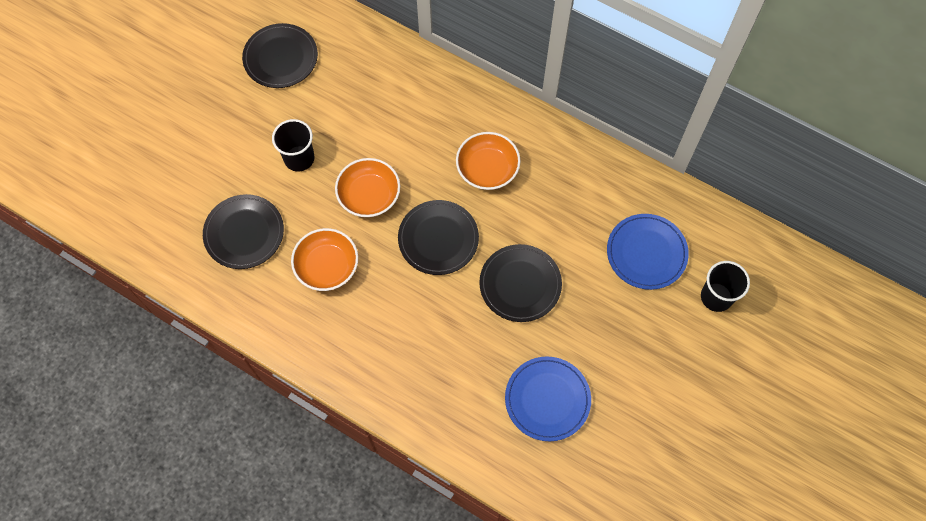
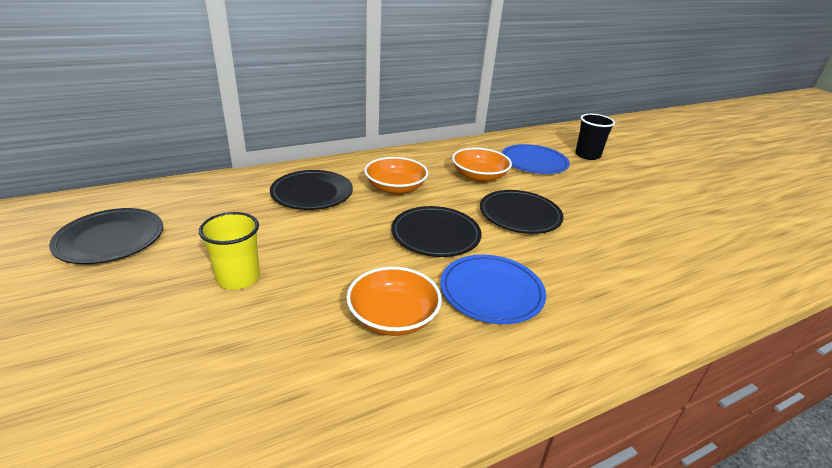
camera: 60 degrees left, 35 degrees down
black plate [203,194,284,269] -> black plate moved to [270,170,353,210]
black cup [272,119,314,172] -> yellow cup [199,212,260,290]
orange bowl [335,158,400,217] -> orange bowl moved to [452,148,512,182]
blue plate [505,356,591,441] -> blue plate moved to [440,255,546,324]

